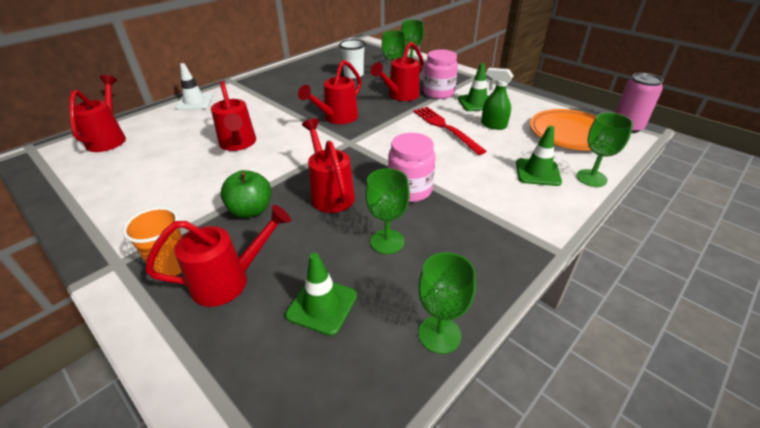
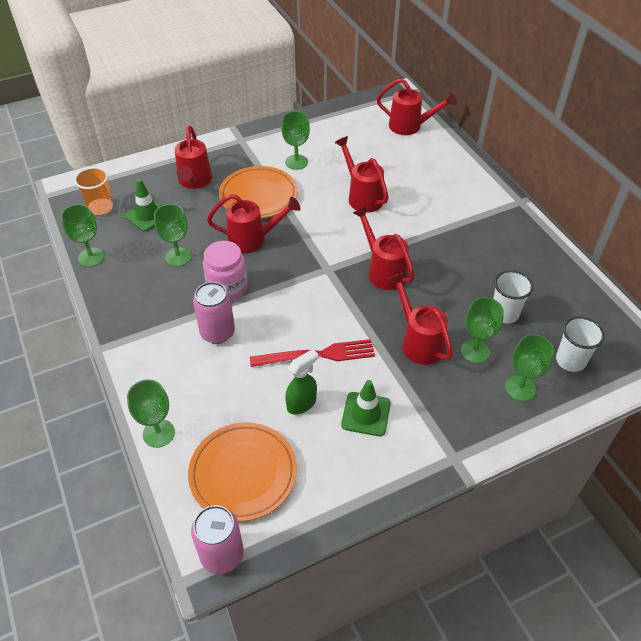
camera: 110 degrees right, 10 degrees up
orange cup [122,207,182,276] -> orange cup moved to [74,167,113,215]
white traffic cone [175,63,213,110] -> none
red watering can [211,81,256,151] -> red watering can turned 60 degrees clockwise [335,136,389,213]
green apple [220,170,272,218] -> orange plate [219,166,298,218]
pink jar [423,49,458,99] -> none
green traffic cone [516,126,562,186] -> none
none -> pink can [193,282,235,344]
none -> green goblet [281,111,310,170]
none -> white cup [556,316,605,372]

